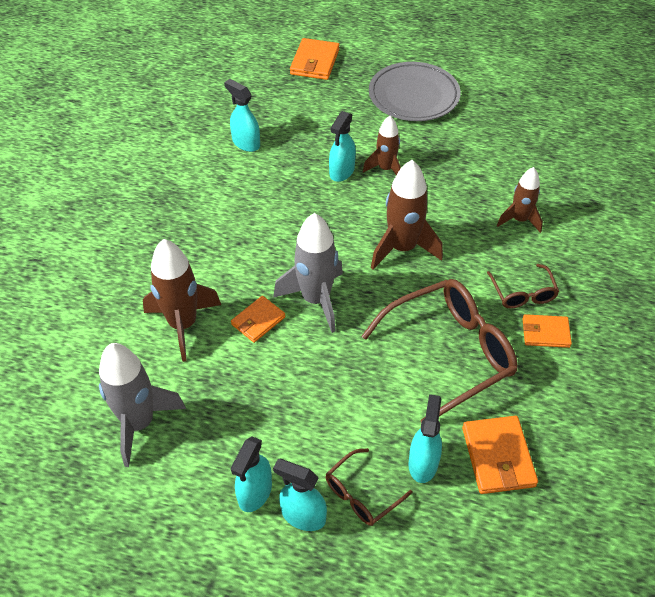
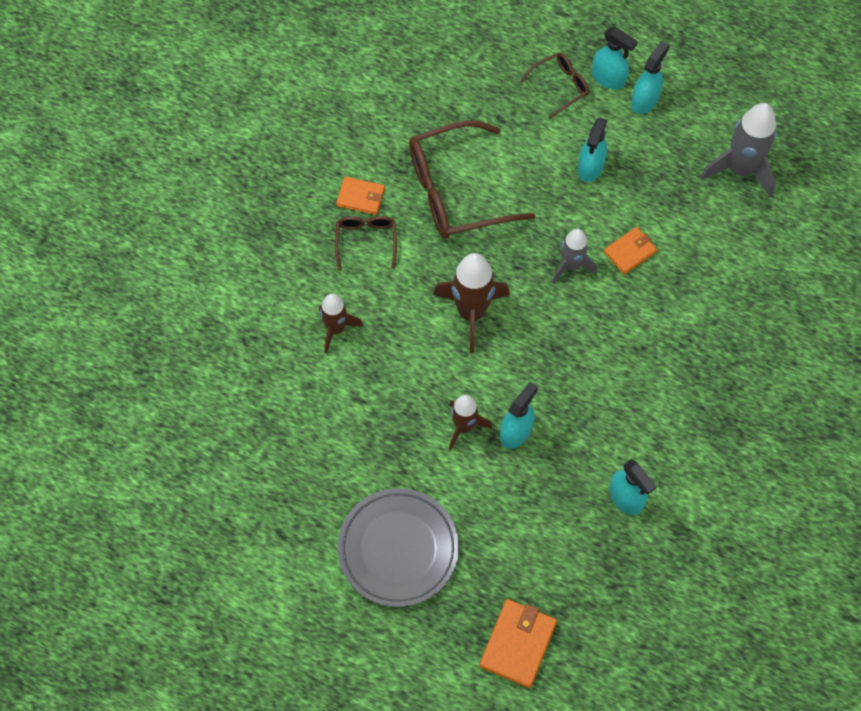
camera: 170 degrees left, 15 degrees up
brown rocket [143,239,221,362] -> none
grey rocket [273,213,343,333] -> grey rocket [552,229,597,284], size x0.62
turquoise spray bottle [408,394,442,483] -> turquoise spray bottle moved to [578,118,608,182]
orange wallet [462,416,538,494] -> none

